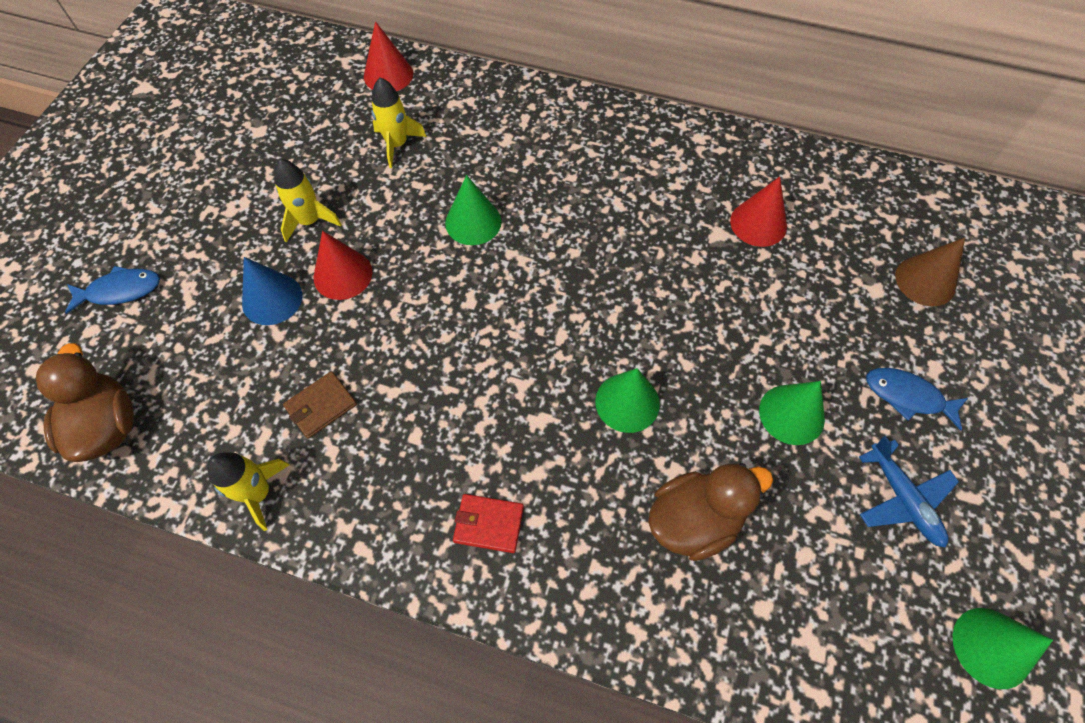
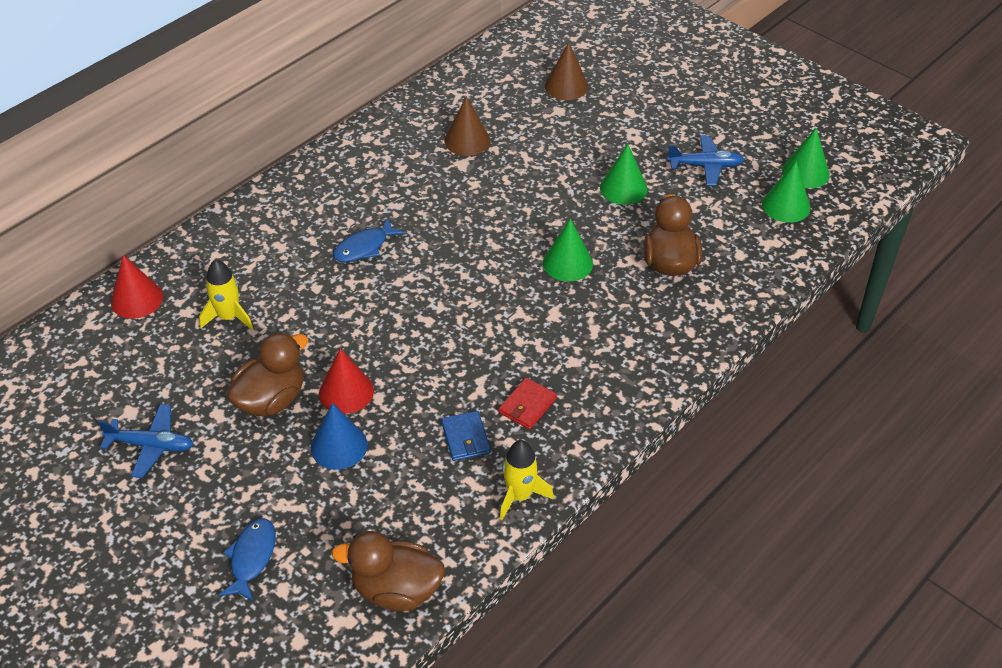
camera: 65 degrees left, 15 degrees down
yellow rocket [274,159,342,243] -> brown duck [227,332,308,416]
brown wallet [283,371,357,438] -> blue wallet [441,411,491,461]
green cone [445,175,501,245] -> green cone moved to [762,161,811,223]
red wallet [453,494,524,553] -> red wallet moved to [499,378,557,429]
red cone [730,177,787,247] -> brown cone [445,96,490,156]
blue fish [866,368,968,430] -> blue fish moved to [333,218,405,262]
none -> blue plane [98,404,194,478]

